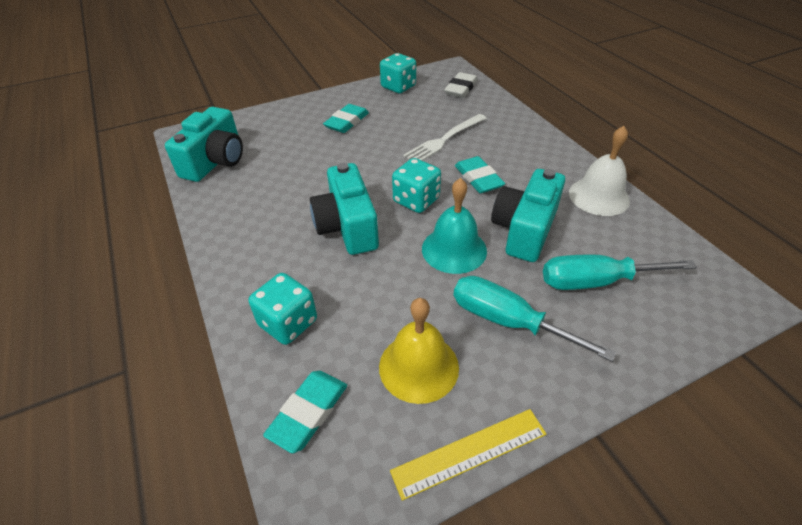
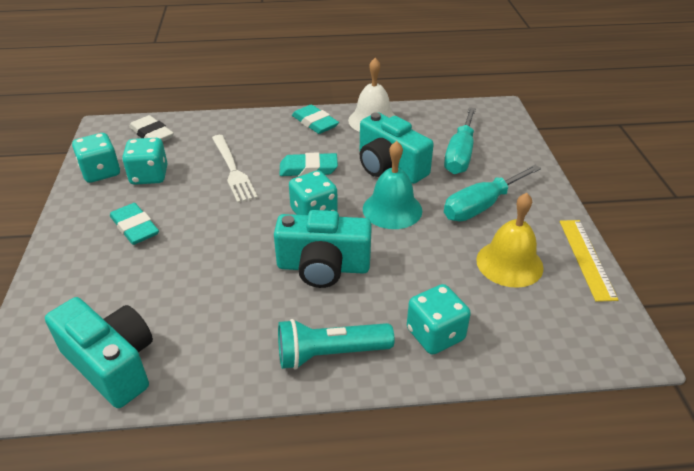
camera: 70 degrees left, 5 degrees down
turquoise eraser [263,371,347,453] -> turquoise eraser moved to [292,104,339,134]
none -> turquoise dice [122,138,168,185]
none -> turquoise flashlight [278,319,394,370]

